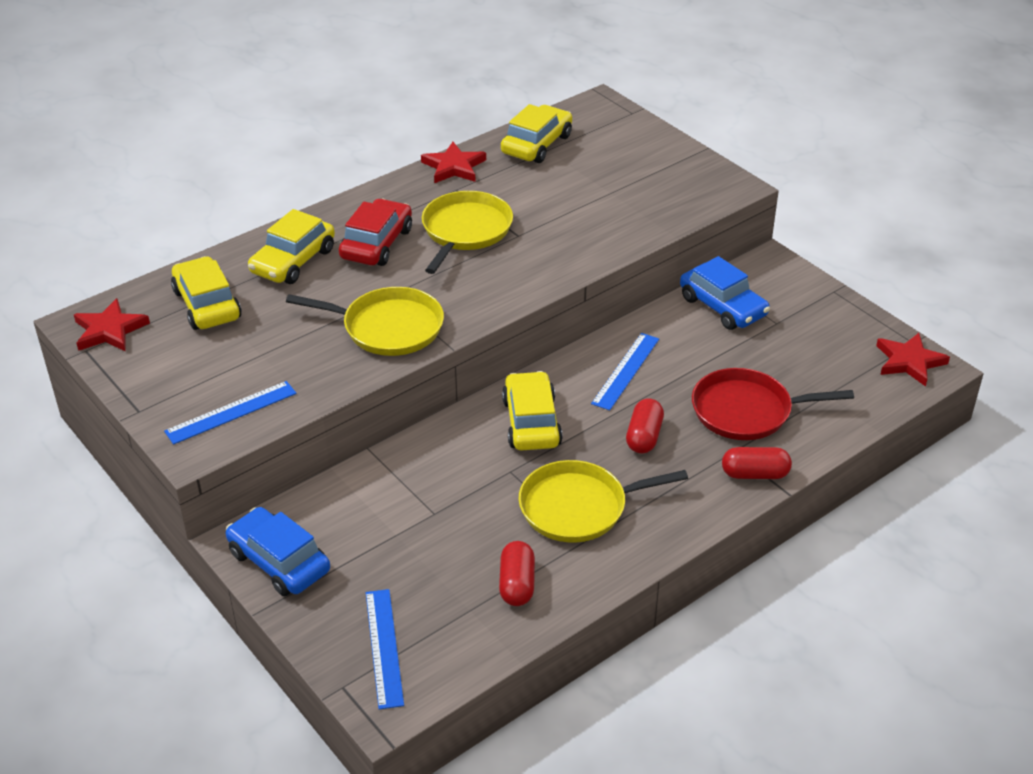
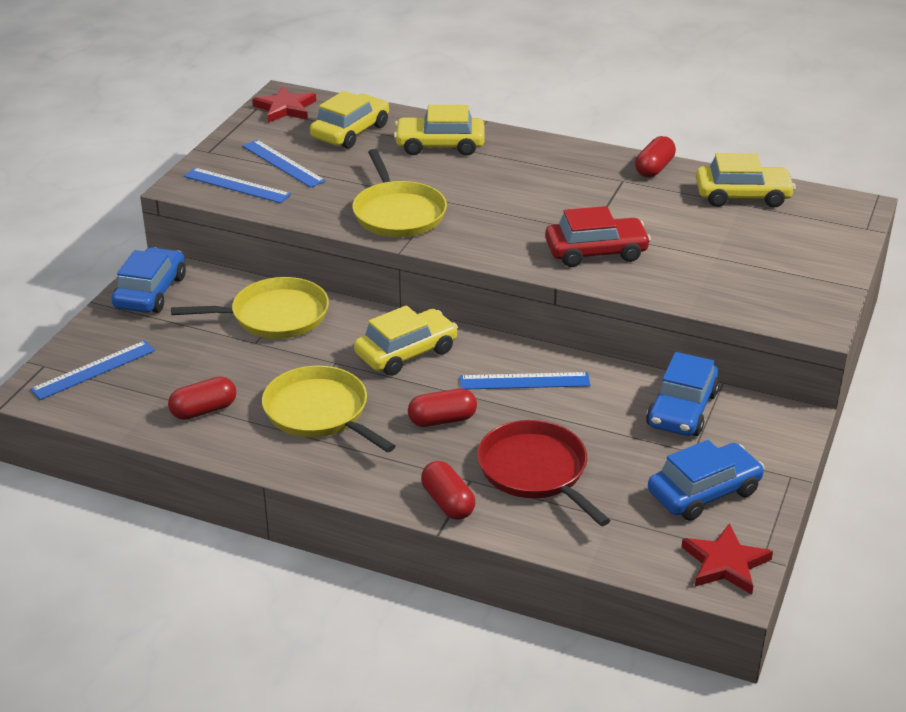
camera: 60 degrees right, 5 degrees down
red car [339,199,412,266] -> red car moved to [545,206,651,267]
red star [421,142,486,183] -> red capsule [635,136,676,177]
yellow pan [422,191,513,274] -> yellow pan moved to [171,277,329,339]
none -> blue ruler [242,140,326,188]
none -> blue car [648,440,765,521]

